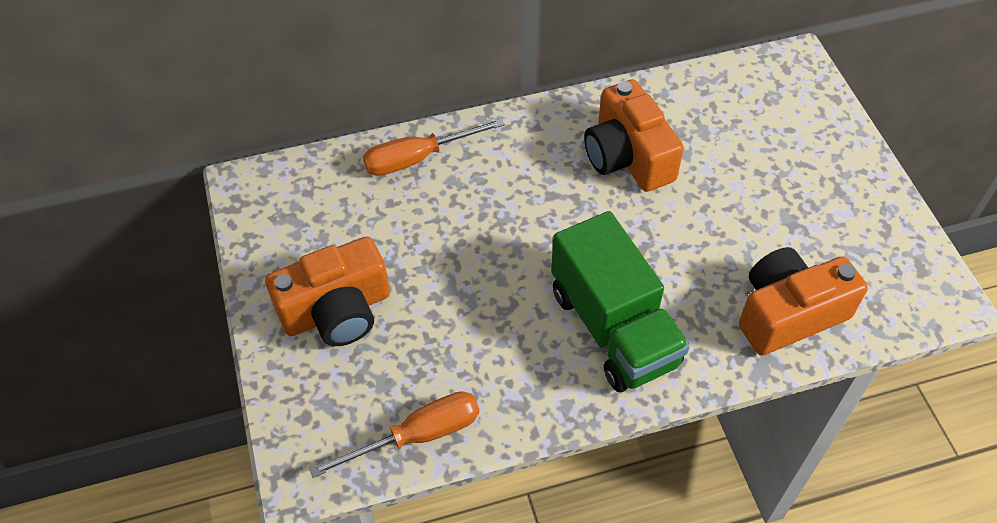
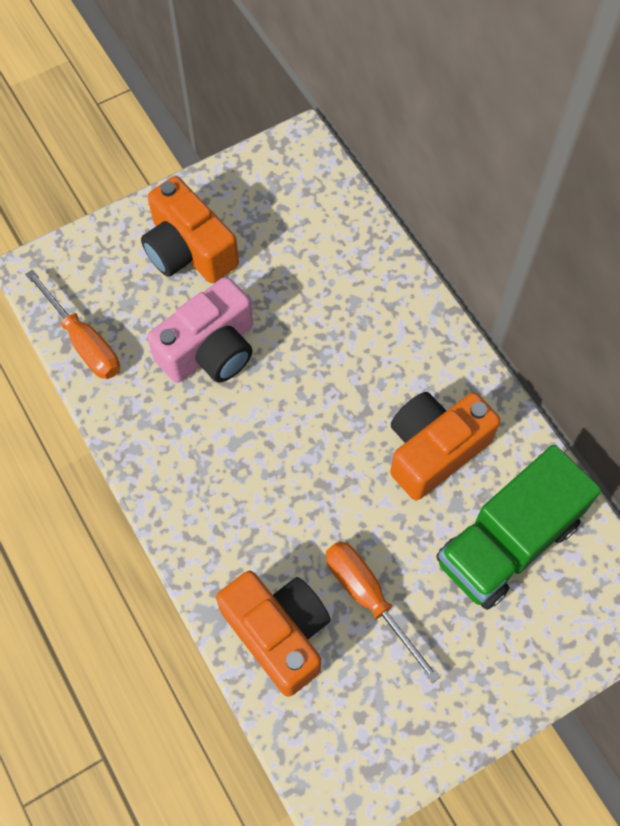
camera: 75 degrees right, 10 degrees up
orange screwdriver [363,118,505,176] -> orange screwdriver moved to [326,541,440,683]
green truck [551,211,690,392] -> green truck moved to [436,445,602,610]
none -> pink camera [147,277,253,383]

